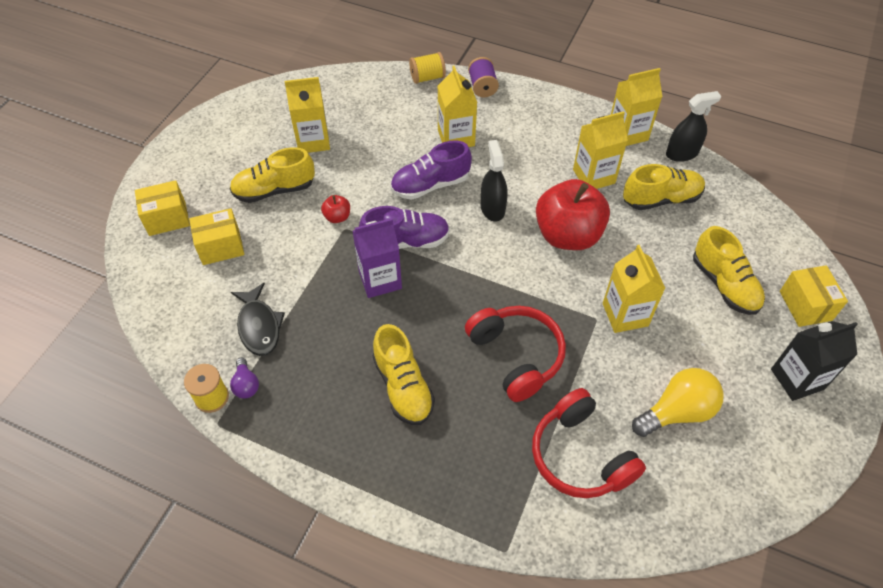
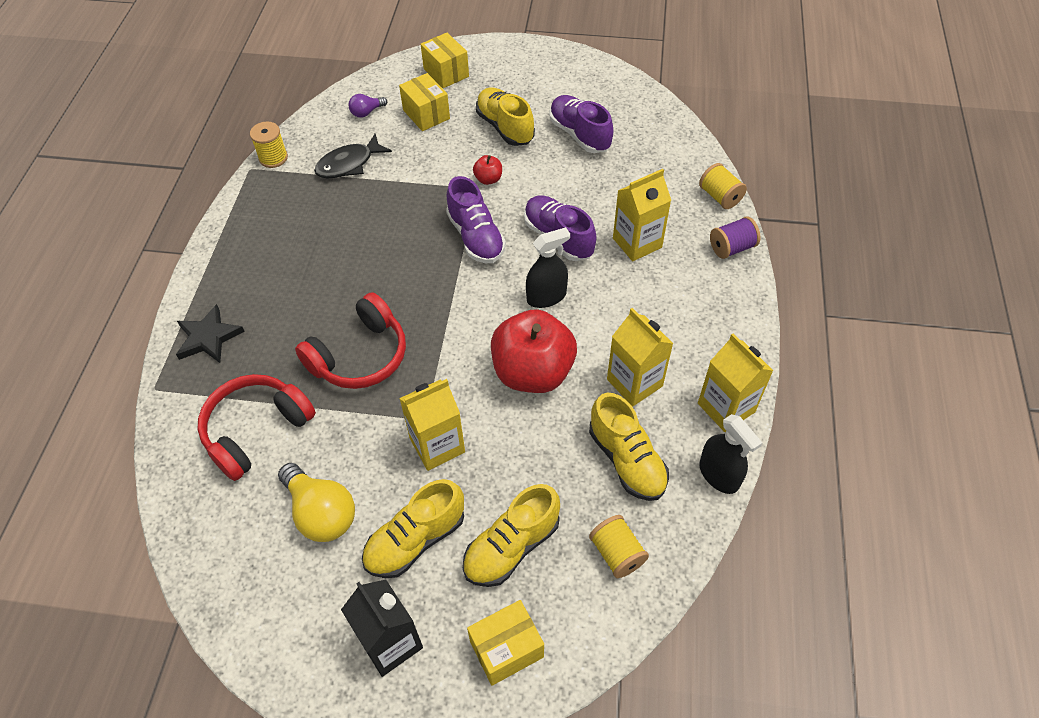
camera: 75 degrees right, 0 degrees up
purple light bulb [230,358,259,399] -> purple light bulb moved to [349,94,387,118]
yellow carton [285,77,330,153] -> purple shoe [550,95,613,153]
purple carton [353,218,402,298] -> none
yellow shoe [373,324,435,425] -> yellow shoe moved to [362,479,464,578]
none -> black star [176,304,245,363]
none -> yellow spool [589,515,649,578]

